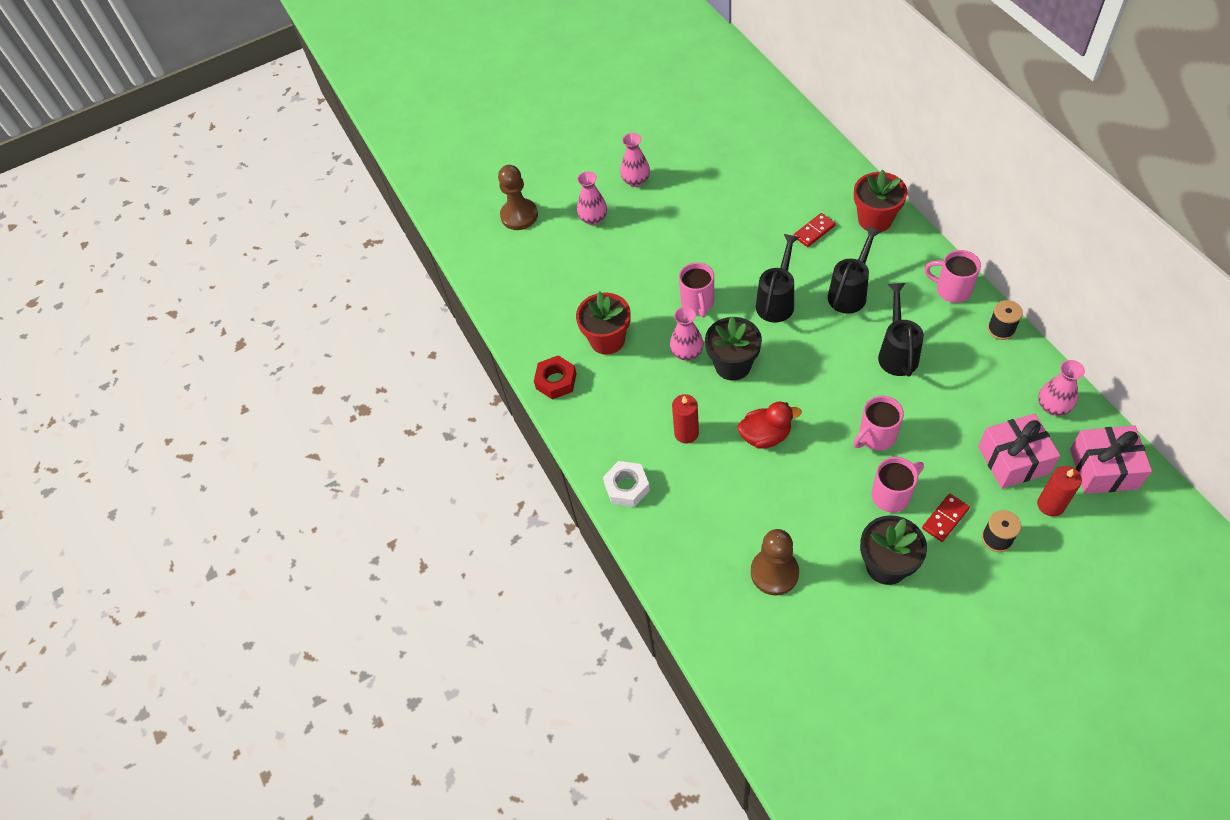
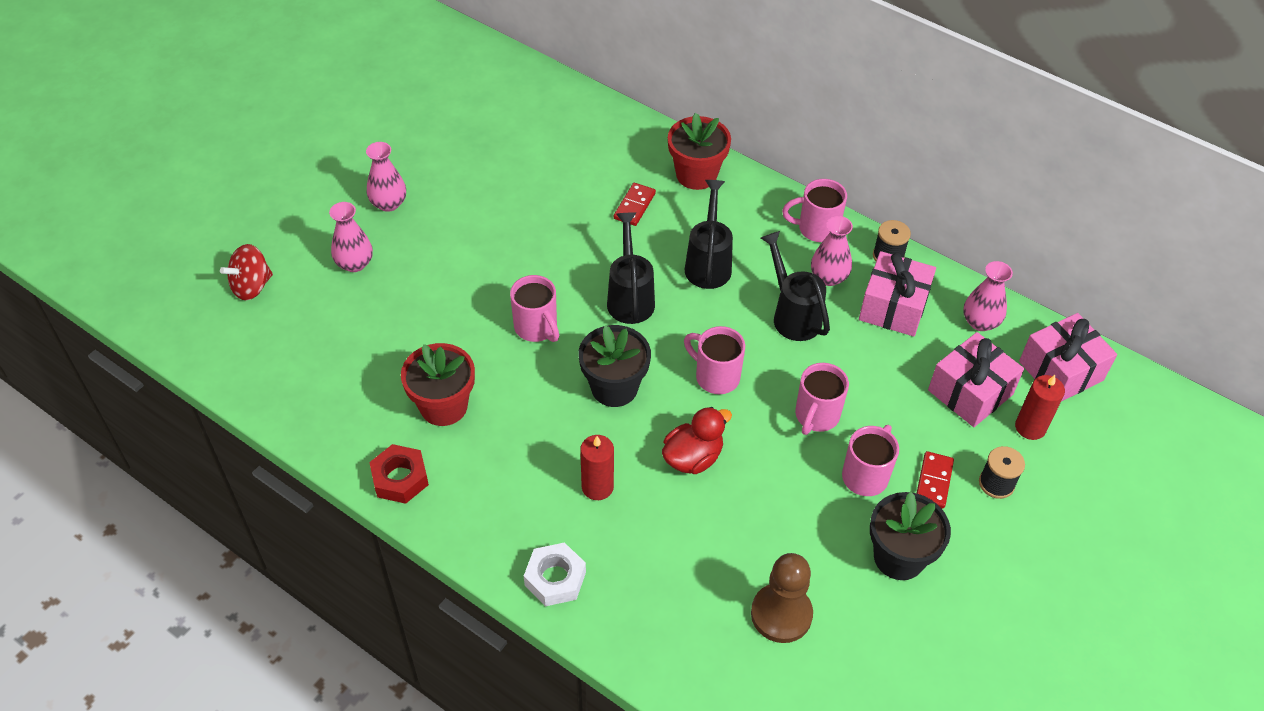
camera: 35 degrees left, 5 degrees down
brown pawn [498,165,538,230] -> red spinning top [220,244,273,300]
pink vase [670,307,704,361] -> pink vase moved to [811,216,853,286]
none -> pink mug [684,326,745,394]
none -> pink gift [859,251,936,336]

